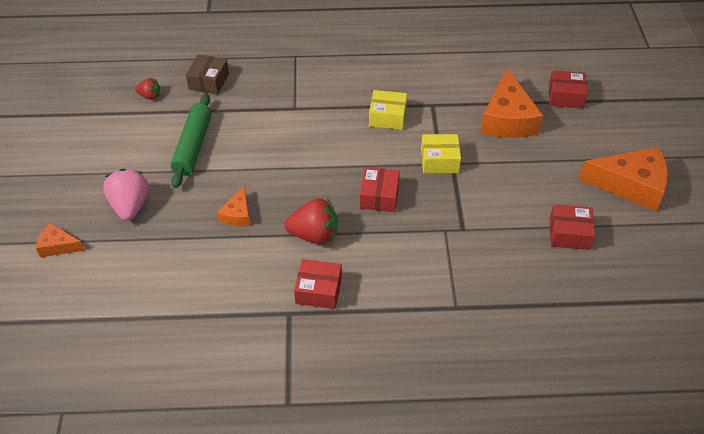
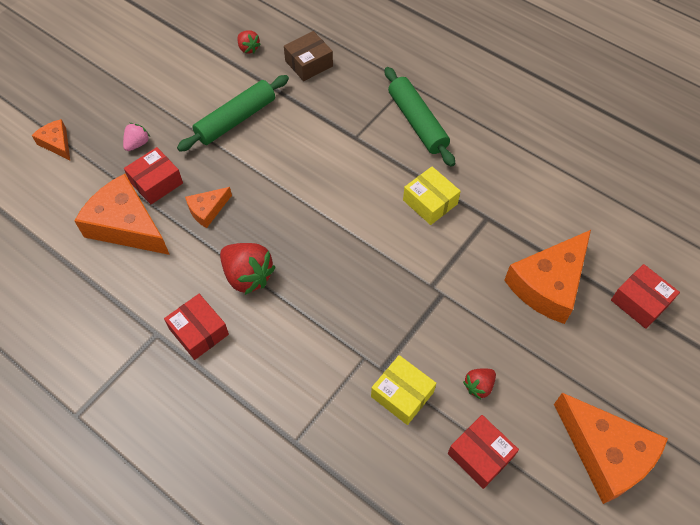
camera: 40 degrees right, 10 degrees up
pink strawberry [103,169,149,221] -> pink strawberry [123,123,150,151], size x0.55
red box [360,167,400,212] -> red box moved to [124,147,183,205]
yellow box [421,134,461,173] -> yellow box moved to [371,355,436,425]
none -> orange cheese [74,174,170,255]
none -> green rolling pin [385,67,455,167]
none -> red strawberry [463,368,496,400]

